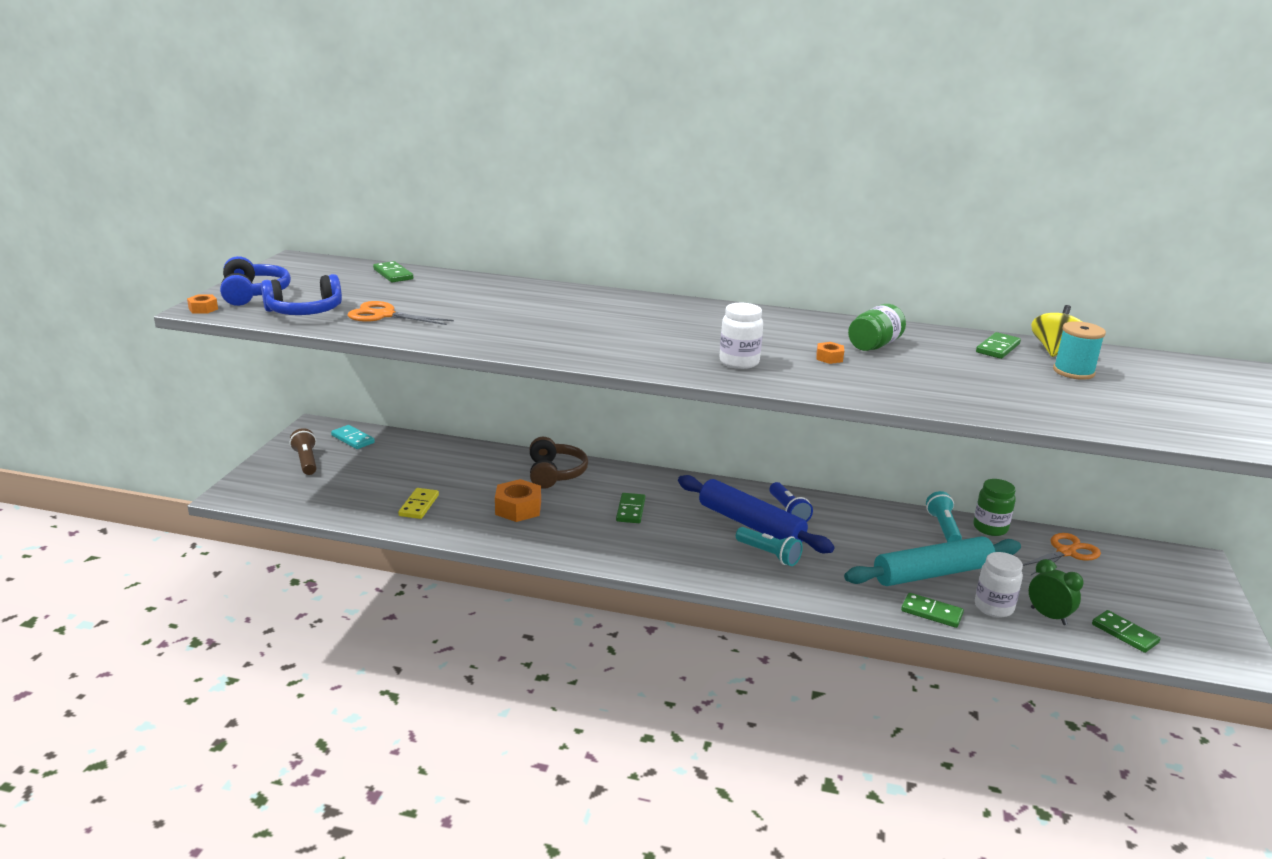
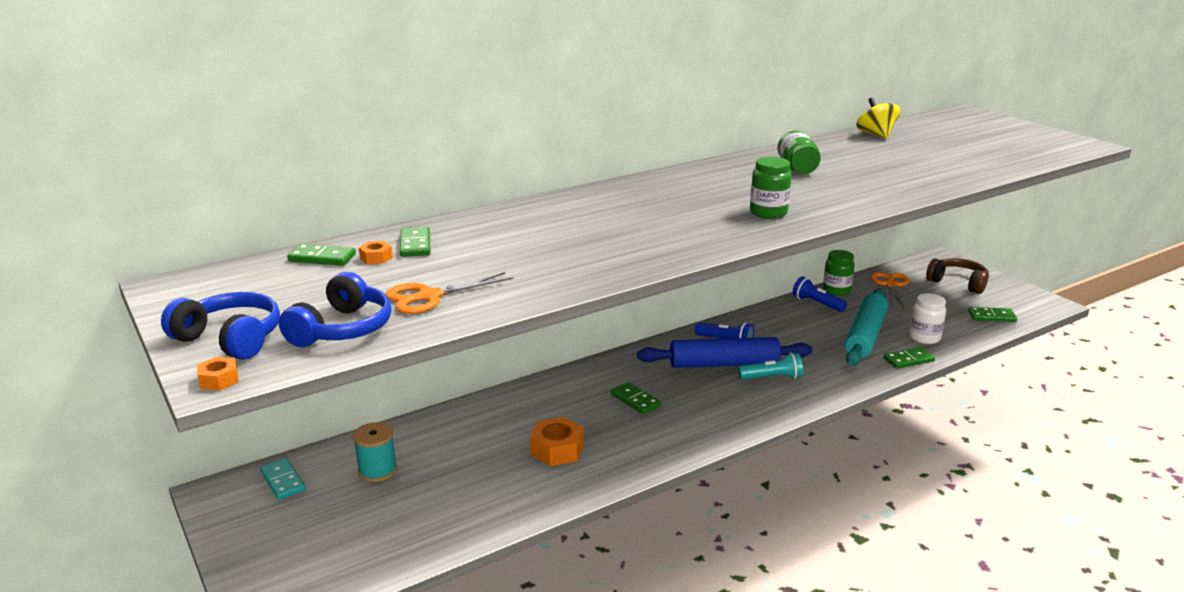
camera: 45 degrees left, 0 degrees up
brown flashlight [290,428,317,475] -> none
turquoise domino [331,425,375,449] -> turquoise domino turned 60 degrees clockwise [260,458,305,500]
yellow domino [398,488,439,519] -> none
brown headphones [530,437,588,489] -> brown headphones moved to [926,258,989,294]
white jar [719,303,763,369] -> green jar [750,157,791,219]
orange nut [816,342,844,364] -> orange nut moved to [359,241,393,264]
turquoise flashlight [926,491,962,542] -> blue flashlight [793,276,847,312]
green domino [976,332,1021,359] -> green domino moved to [400,227,431,257]
green clock [1029,559,1084,625] -> none
turquoise spool [1053,321,1106,380] -> turquoise spool moved to [353,422,397,482]

